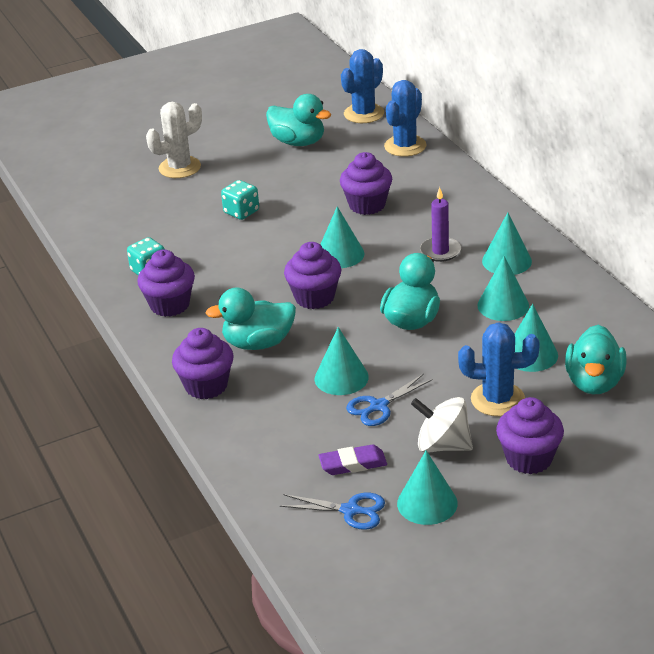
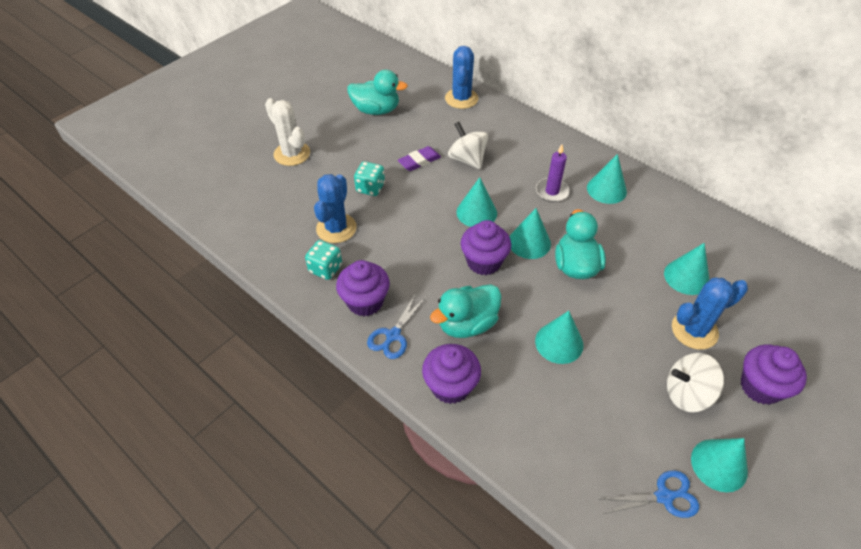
camera: 25 degrees left, 15 degrees up
white cactus [146,102,202,178] -> white cactus turned 75 degrees counterclockwise [265,98,310,166]
purple eraser [319,444,387,475] -> purple eraser moved to [398,146,441,171]
purple cupcake [340,152,392,215] -> white spinning top [448,122,489,169]
blue cactus [341,49,384,123] -> blue cactus moved to [314,174,357,243]
blue scissors [346,374,433,426] -> blue scissors moved to [367,293,426,359]
turquoise cone [477,256,529,321] -> turquoise cone moved to [509,208,551,259]
turquoise duck [565,325,627,394] -> none

